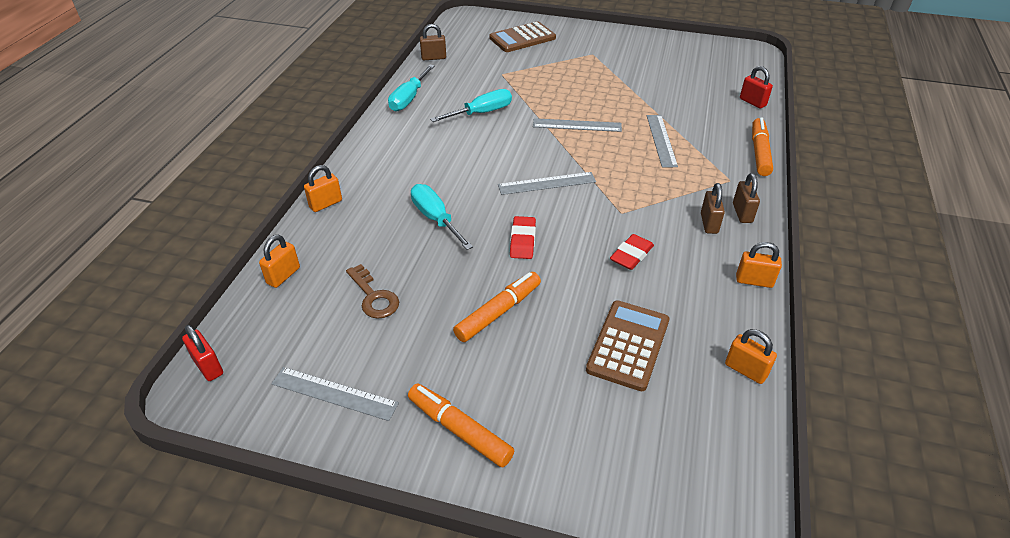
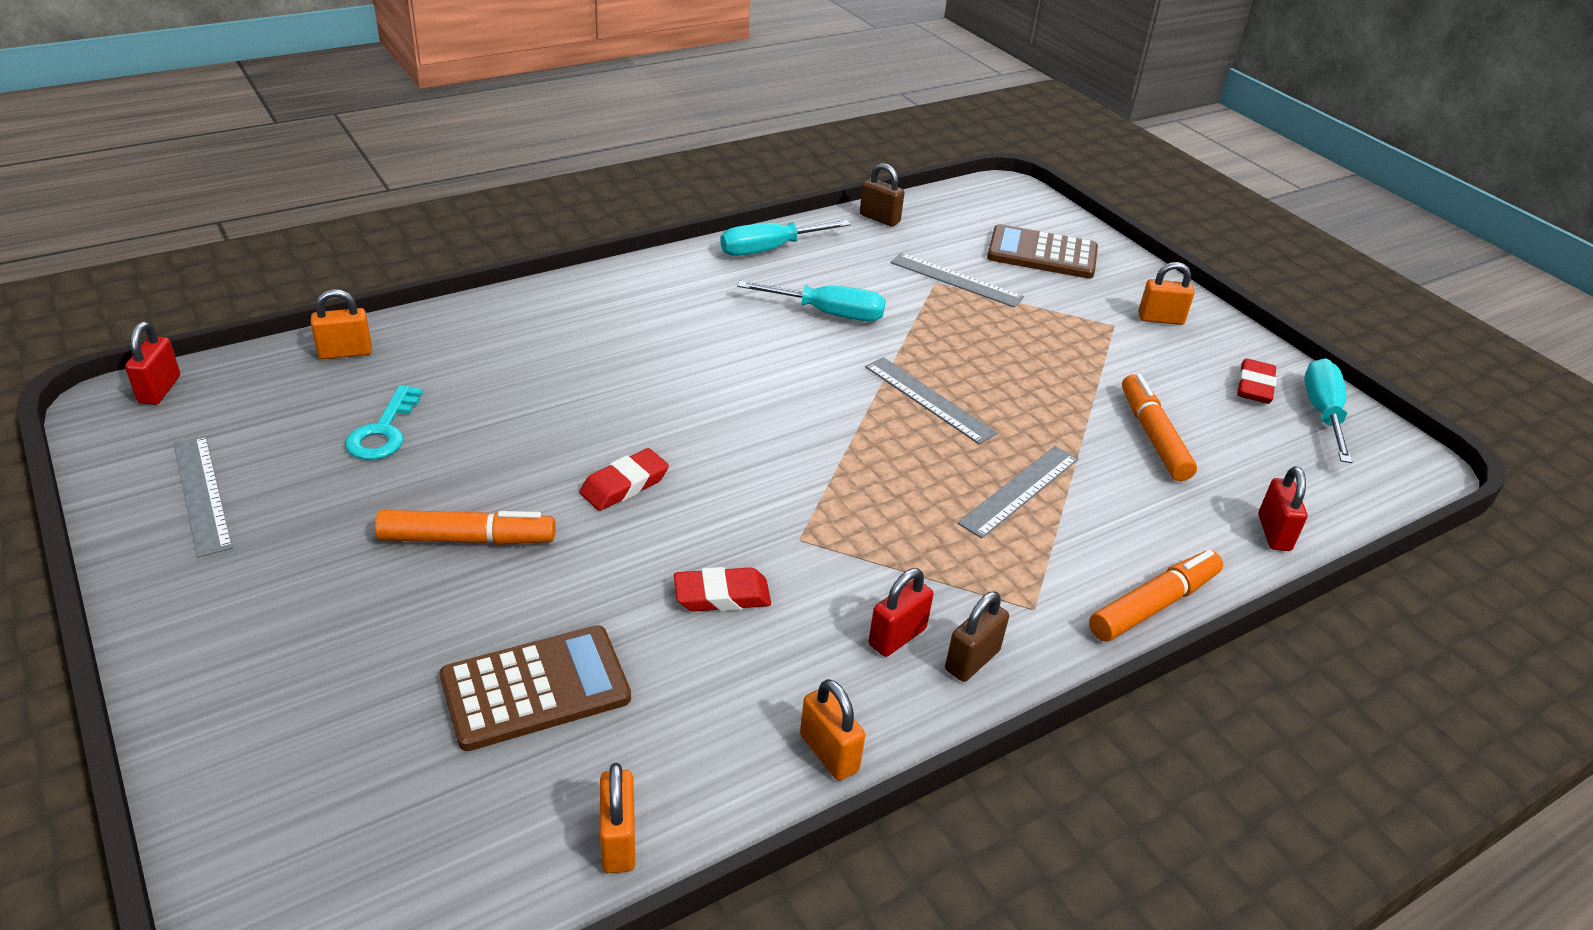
camera: 40 degrees right, 5 degrees down
orange padlock [304,165,342,212] -> orange padlock moved to [1138,262,1195,325]
brown key [346,264,399,319] -> turquoise key [345,385,423,460]
orange marker [408,383,514,467] -> orange marker moved to [1122,374,1197,481]
turquoise screwdriver [411,184,473,250] -> turquoise screwdriver moved to [1304,358,1353,463]
grey ruler [498,172,596,195] -> grey ruler moved to [890,253,1024,308]
brown padlock [701,183,725,234] -> red padlock [869,568,933,657]
none -> red eraser [1237,358,1277,404]

